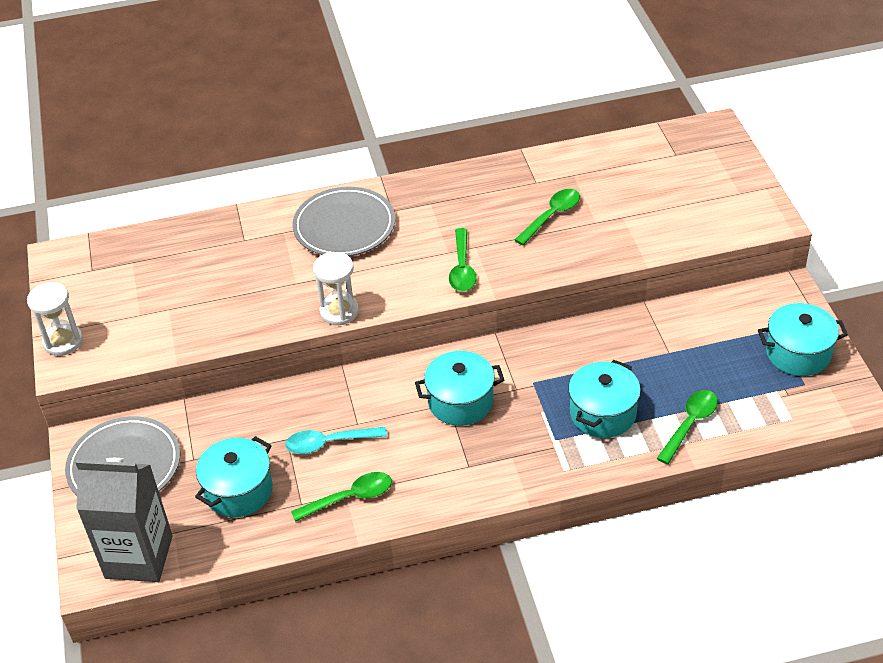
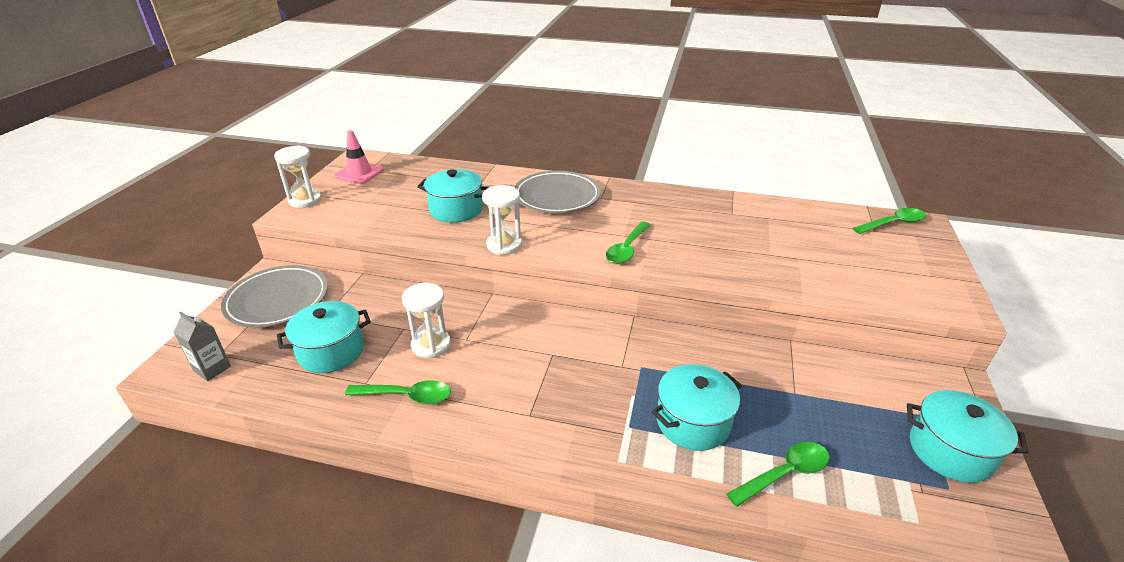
camera: 25 degrees right, 10 degrees down
grey carton [75,458,173,582] -> grey carton [173,311,231,381], size x0.48
turquoise spoon [285,427,387,454] -> white hourglass [402,283,451,358]
turquoise pot [415,351,504,426] -> turquoise pot moved to [417,169,489,222]
green spoon [515,189,580,245] -> green spoon moved to [853,208,926,234]
none -> pink traffic cone [334,130,384,184]

